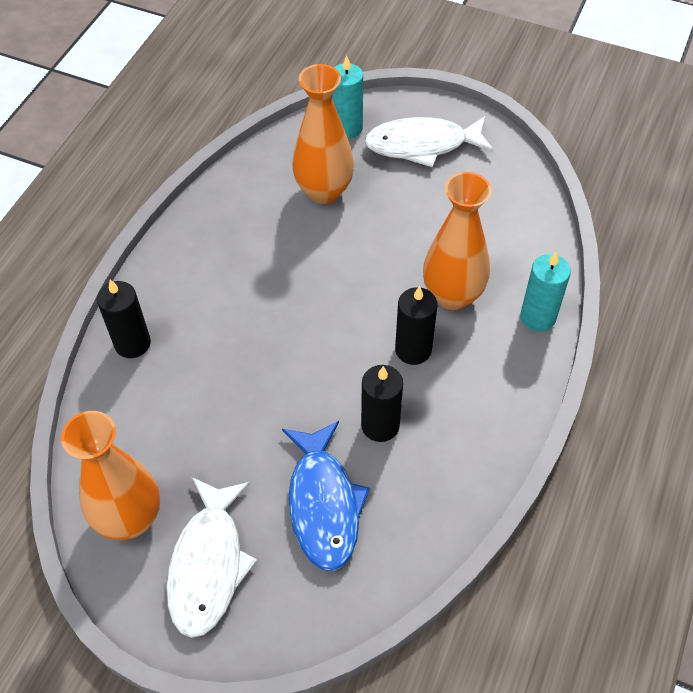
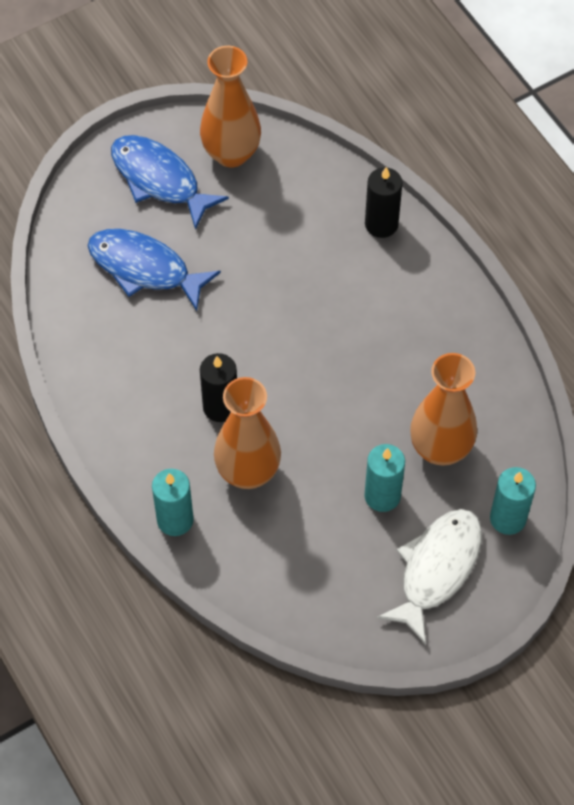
camera: 125 degrees right, 5 degrees up
white fish [166,477,257,638] -> blue fish [111,135,229,230]
black candle [361,365,403,442] -> none
none -> turquoise candle [364,444,405,512]

